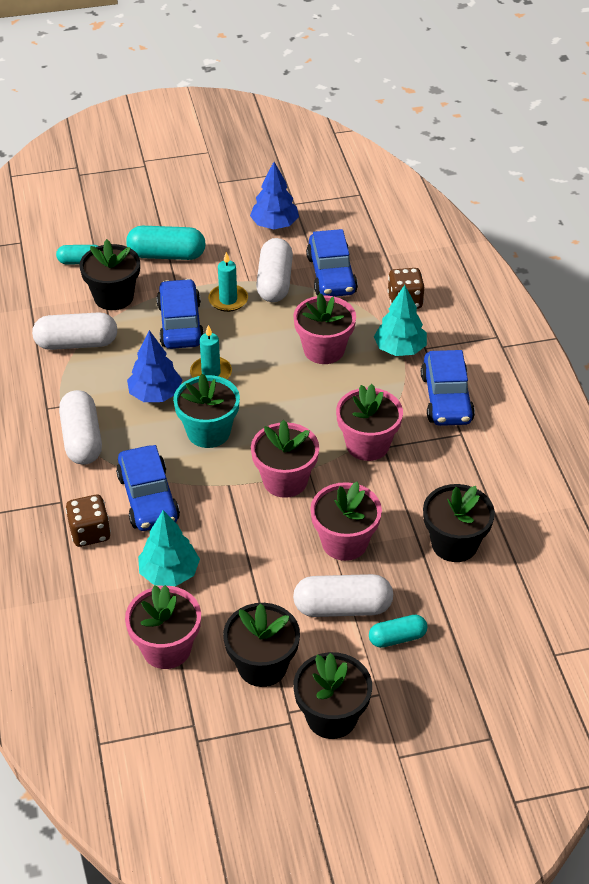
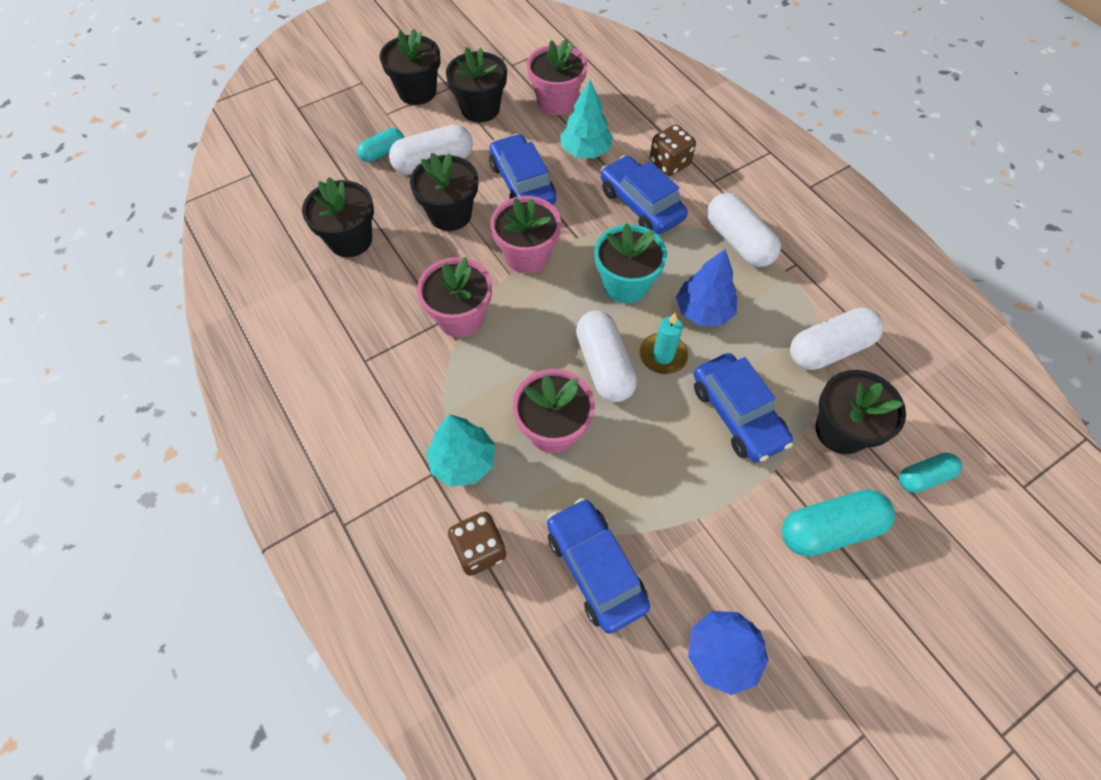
camera: 160 degrees right, 15 degrees up
turquoise candle [208,252,248,312] -> none
white capsule [256,238,293,302] -> white capsule moved to [576,310,637,402]
pink flower pot [310,482,382,561] -> black flower pot [410,153,478,231]
blue car [421,350,475,426] -> blue car moved to [490,134,556,205]

